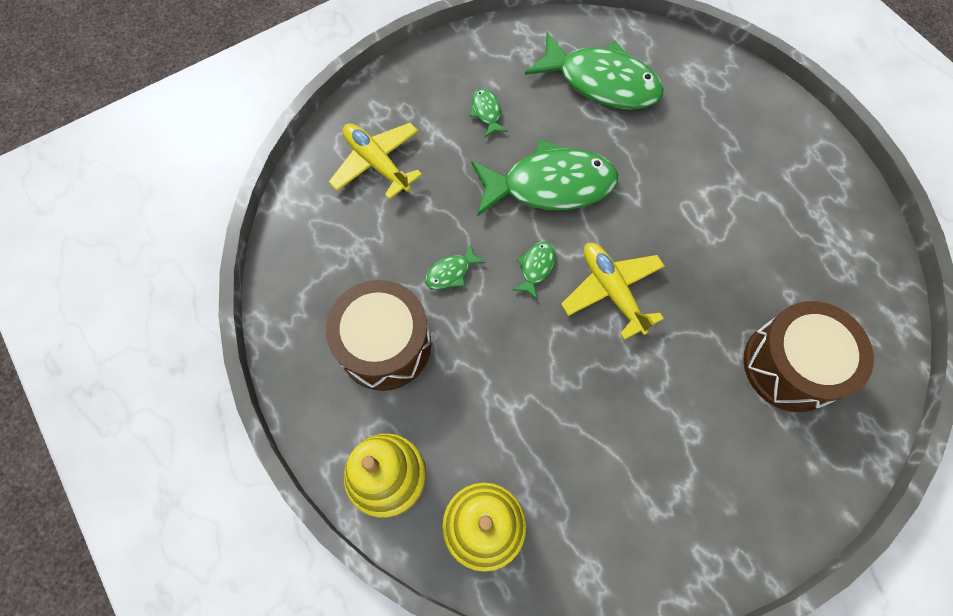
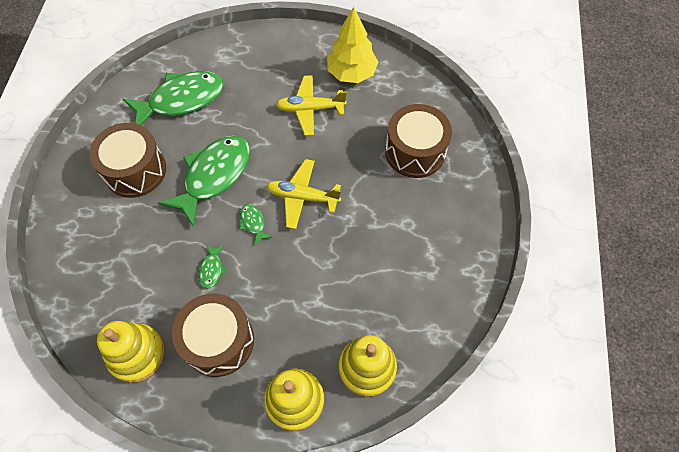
camera: 50 degrees left, 5 degrees down
yellow plane [329,123,422,200] -> yellow plane moved to [276,75,347,136]
green fish [469,88,508,137] -> brown drum [89,123,166,198]
none -> yellow stacking toy [97,321,166,383]
none -> yellow tree [327,7,378,83]

